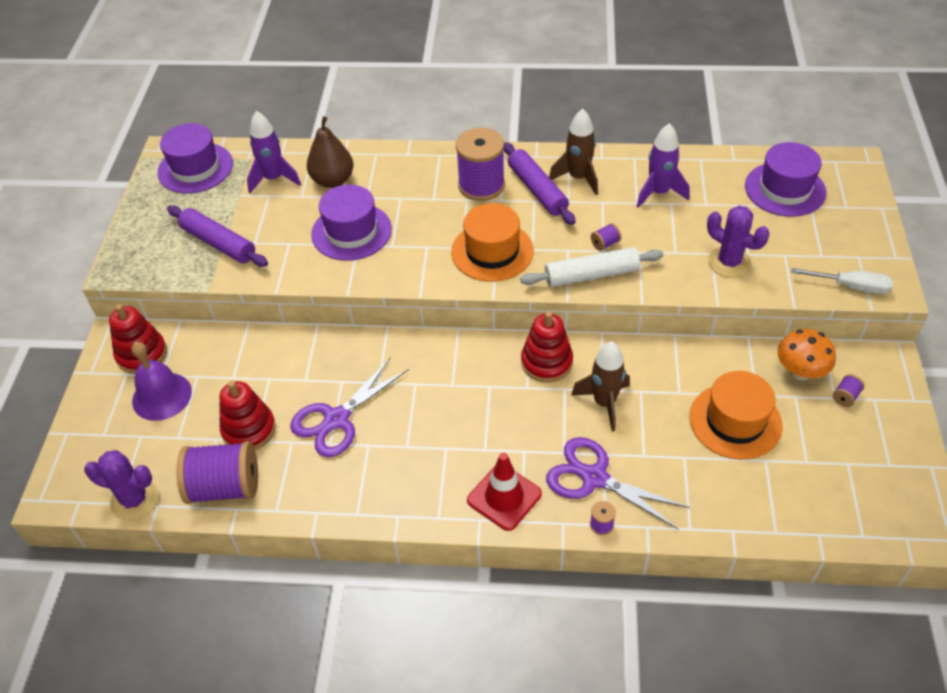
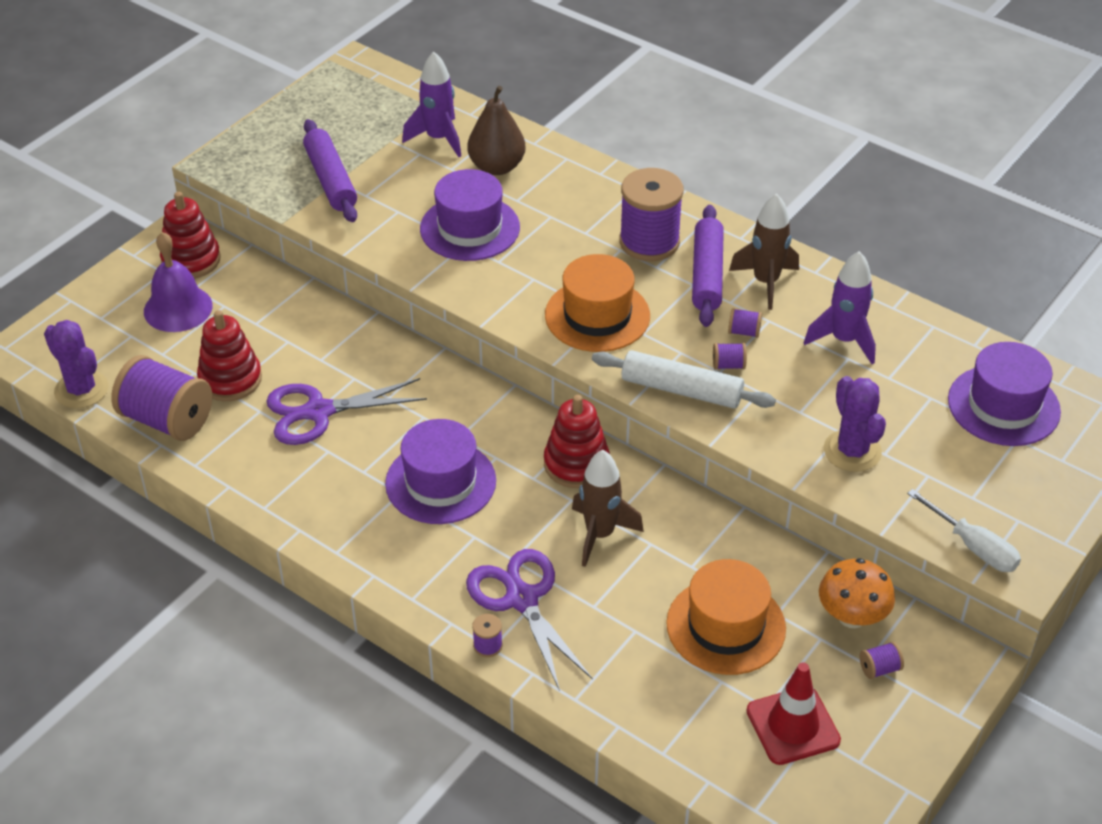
camera: 30 degrees right, 5 degrees down
purple hat [157,123,233,193] -> purple hat moved to [385,419,496,524]
red traffic cone [467,453,542,531] -> red traffic cone moved to [747,663,841,765]
none -> purple spool [728,308,762,338]

